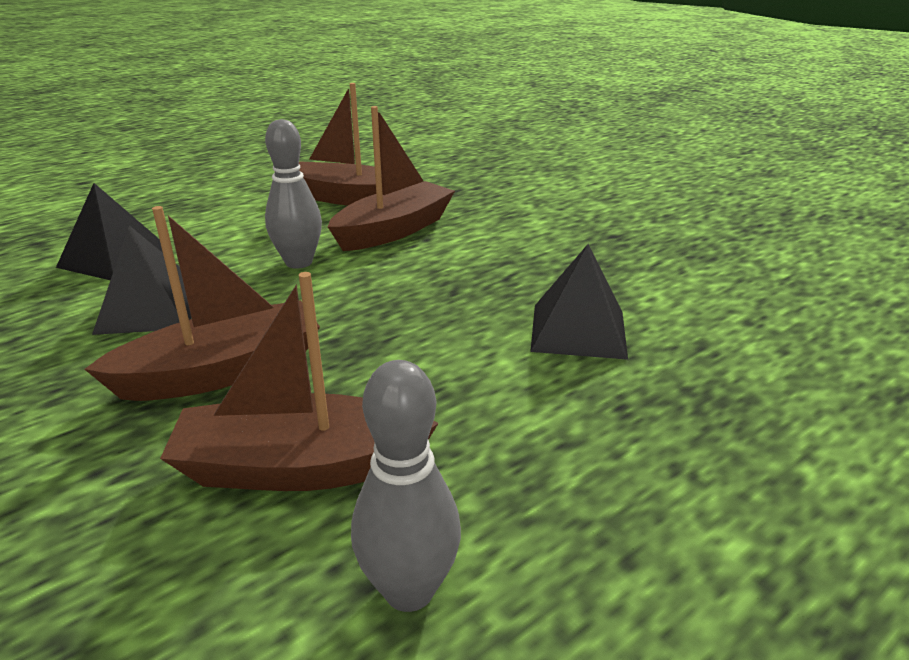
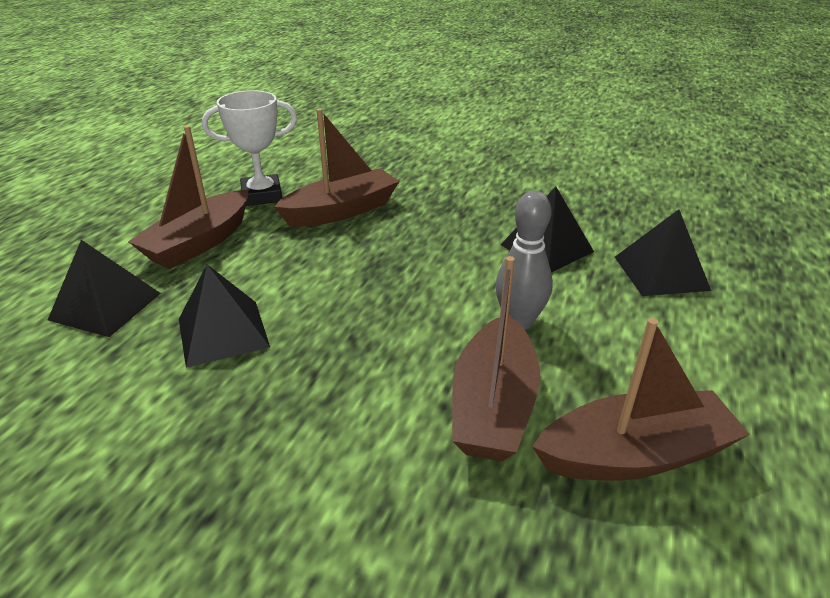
camera: 150 degrees right, 5 degrees up
brown boat [85,206,320,401] -> brown boat moved to [128,125,248,269]
grey bowling pin [351,360,461,612] -> white trophy [202,90,297,206]
none -> black pyramid [48,240,161,337]

